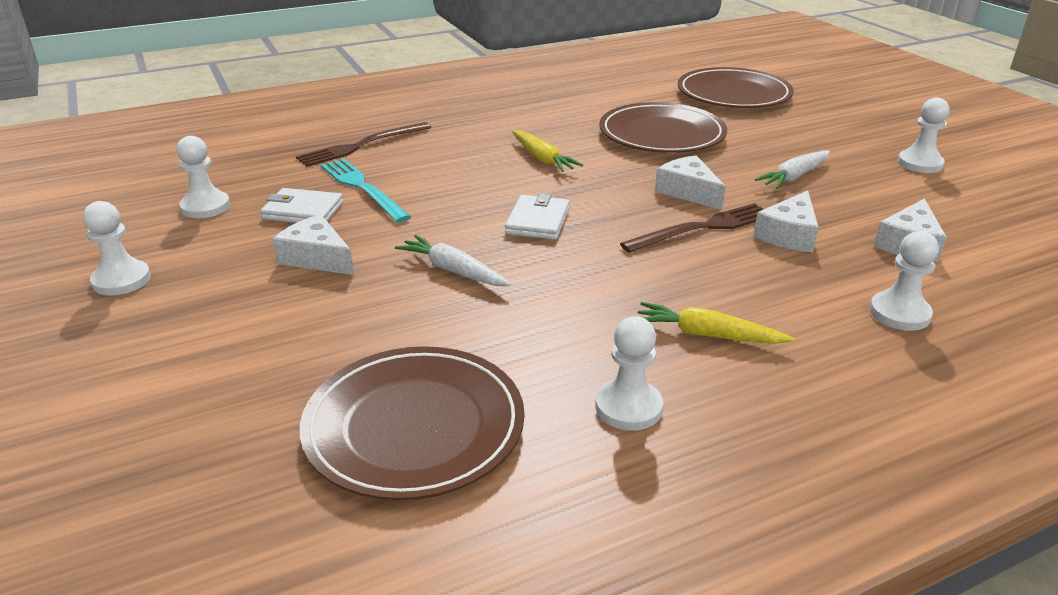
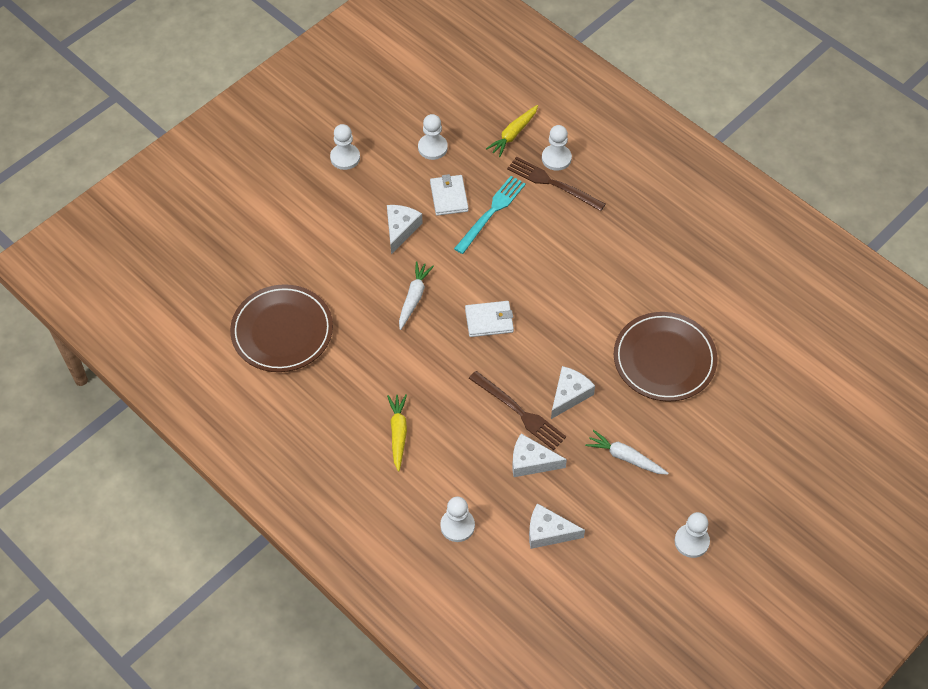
camera: 70 degrees right, 25 degrees up
yellow carrot [512,130,583,172] -> yellow carrot moved to [486,105,538,157]
white pawn [595,316,663,431] -> white pawn moved to [542,125,572,171]
brown plate [678,67,794,108] -> none

